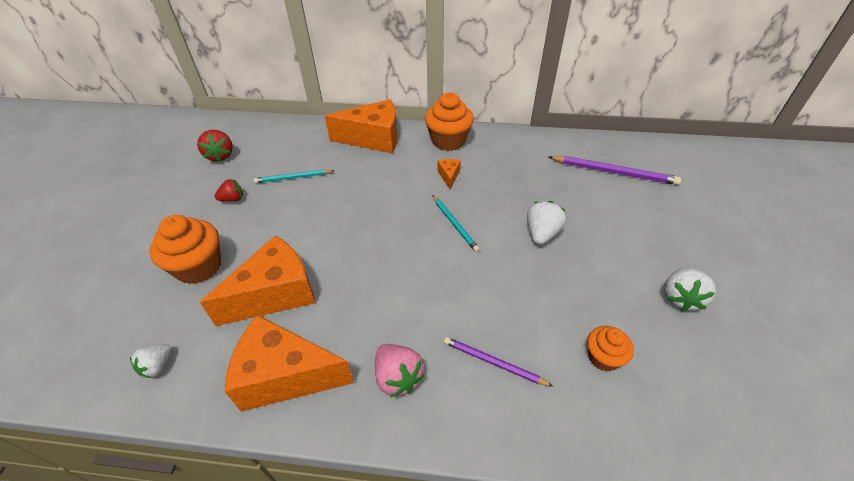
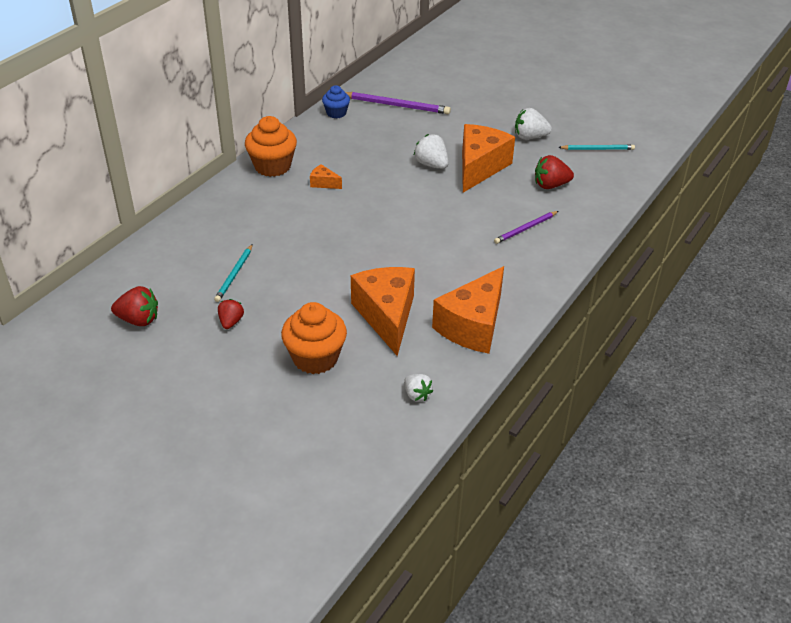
camera: 65 degrees left, 5 degrees down
orange cheese [325,99,397,153] -> orange cheese moved to [462,124,515,193]
pink strawberry [375,344,425,397] -> none
turquoise pencil [432,195,480,252] -> turquoise pencil moved to [558,145,635,150]
purple pencil [549,156,681,185] -> purple pencil turned 60 degrees clockwise [345,92,451,114]
orange cupcake [587,326,634,371] -> red strawberry [535,155,574,189]
white strawberry [664,267,716,312] -> white strawberry turned 135 degrees clockwise [515,108,552,140]
none -> blue cupcake [322,85,350,118]

